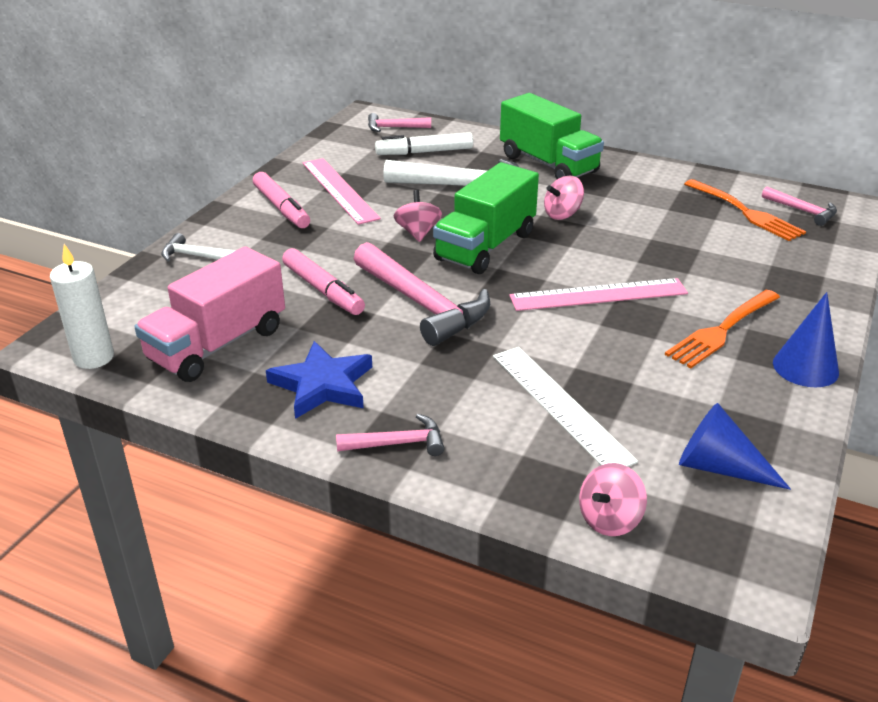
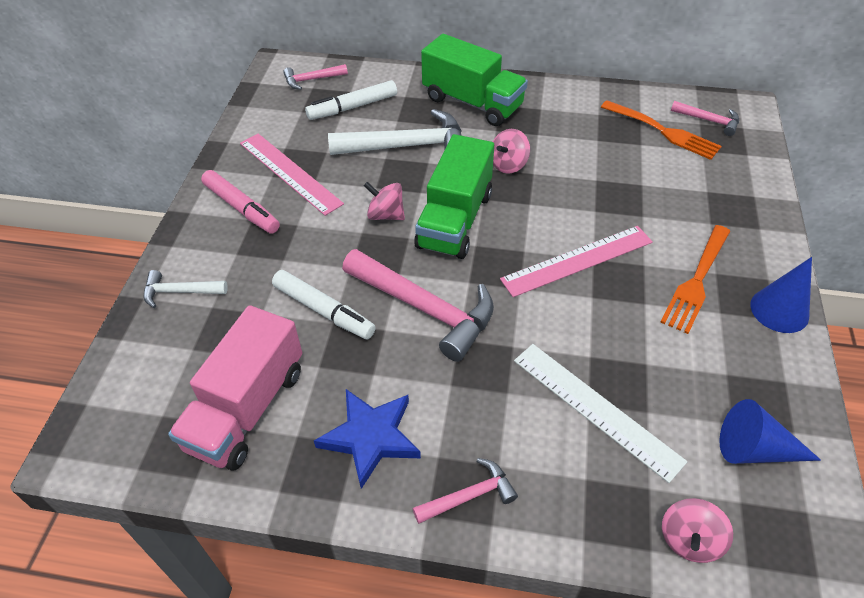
camera: 15 degrees left, 15 degrees up
white candle [50,244,114,369] -> none
pink marker [282,248,365,315] -> white marker [272,270,376,340]
pink spinning top [394,190,442,242] -> pink spinning top turned 45 degrees counterclockwise [364,182,405,220]

